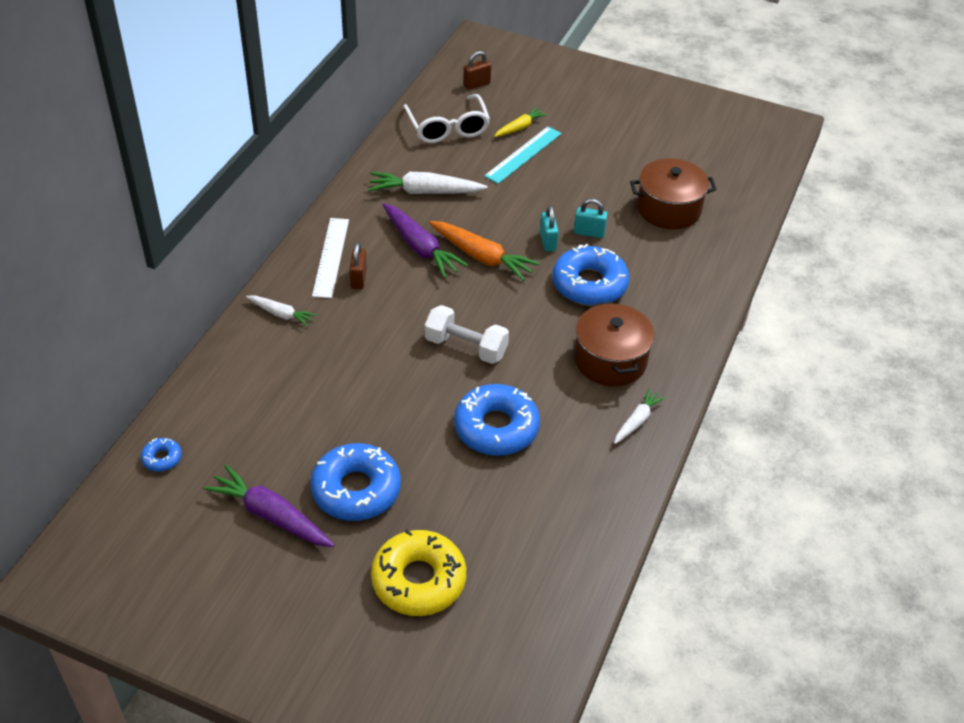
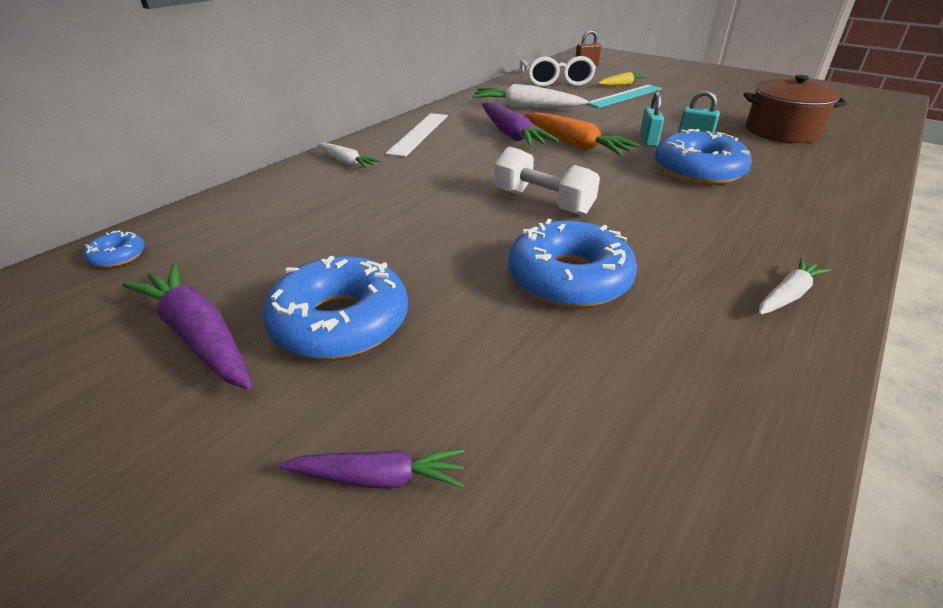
camera: 15 degrees right, 10 degrees down
brown padlock [349,242,367,289] -> none
yellow donut [371,529,466,616] -> purple carrot [279,449,464,488]
brown pot [574,302,655,386] -> none

